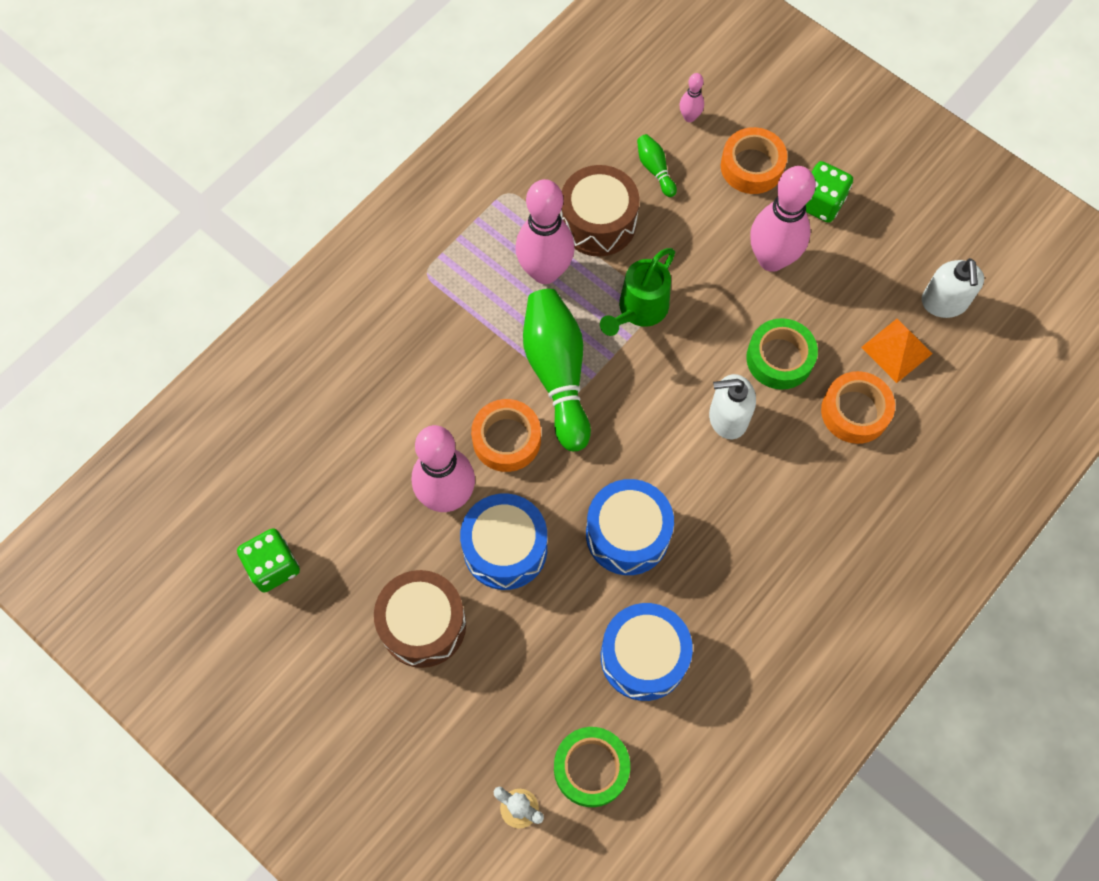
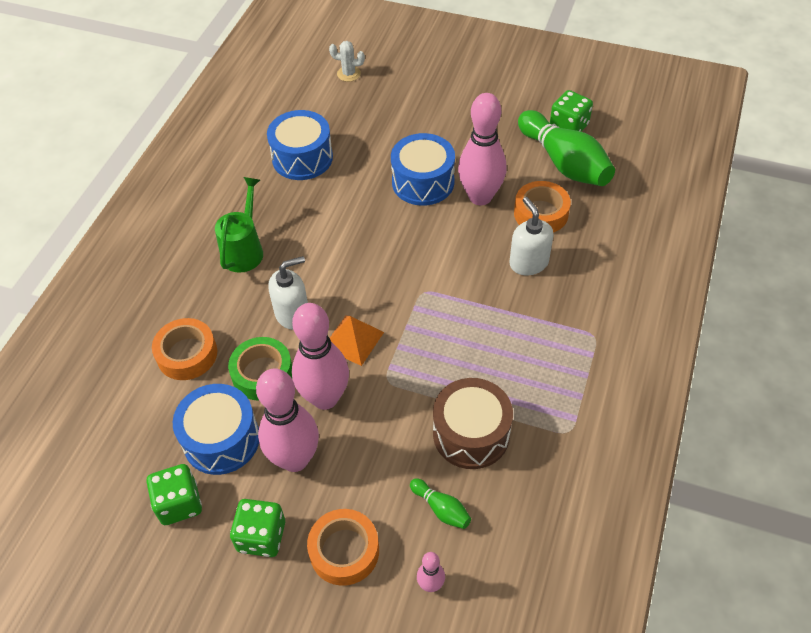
camera: 160 degrees right, 15 degrees down
brown drum [374,570,466,668] -> none
orange tape [471,399,541,472] -> orange tape moved to [514,181,571,233]
pink bowling pin [515,179,575,284] -> pink bowling pin moved to [292,303,349,410]
green bowling pin [523,289,591,451] -> green bowling pin moved to [518,110,615,186]
green tape [554,727,630,807] -> none
blue drum [586,479,674,575] -> blue drum moved to [173,384,259,475]
green watering can [600,248,675,336] -> green watering can moved to [215,177,263,273]
orange pyramid [861,319,933,383] -> orange pyramid moved to [330,315,384,366]
white soap dispenser [922,258,984,318] -> white soap dispenser moved to [510,197,554,275]
none -> green dice [147,464,202,525]

